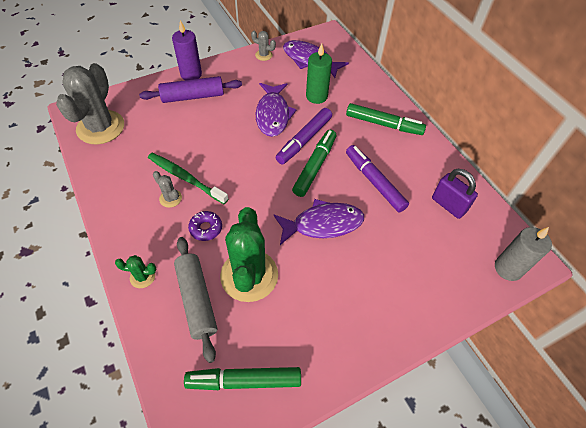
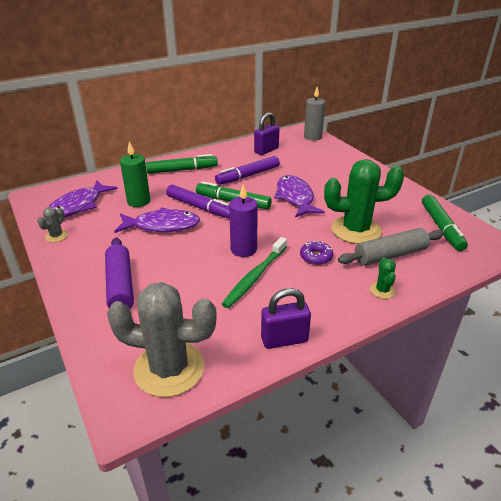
camera: 90 degrees left, 20 degrees down
grey cactus [153,171,182,208] -> none
purple candle [172,20,202,80] -> purple candle moved to [229,184,258,257]
green marker [346,103,426,135] -> green marker turned 60 degrees clockwise [146,154,218,174]
none -> purple padlock [261,288,311,349]

